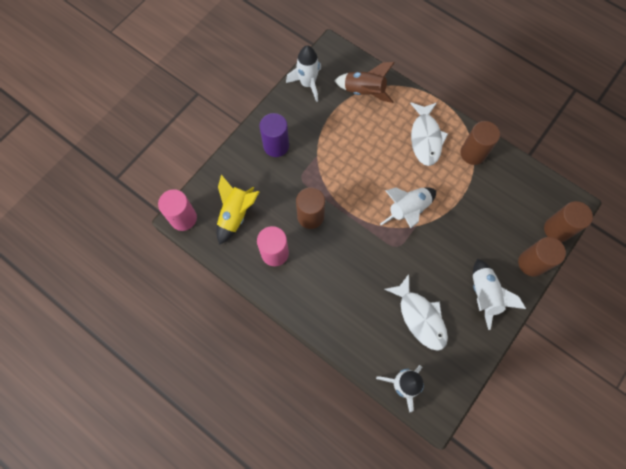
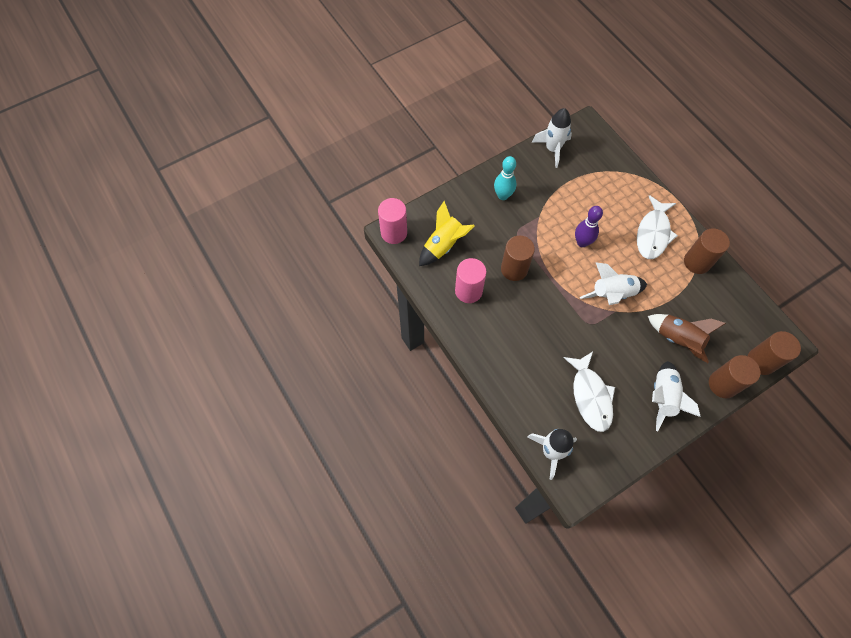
camera: 20 degrees right, 5 degrees down
purple cylinder [259,113,289,157] -> turquoise bowling pin [494,156,517,200]
brown rocket [334,62,395,103] -> brown rocket moved to [648,314,726,363]
none -> purple bowling pin [575,206,603,247]

